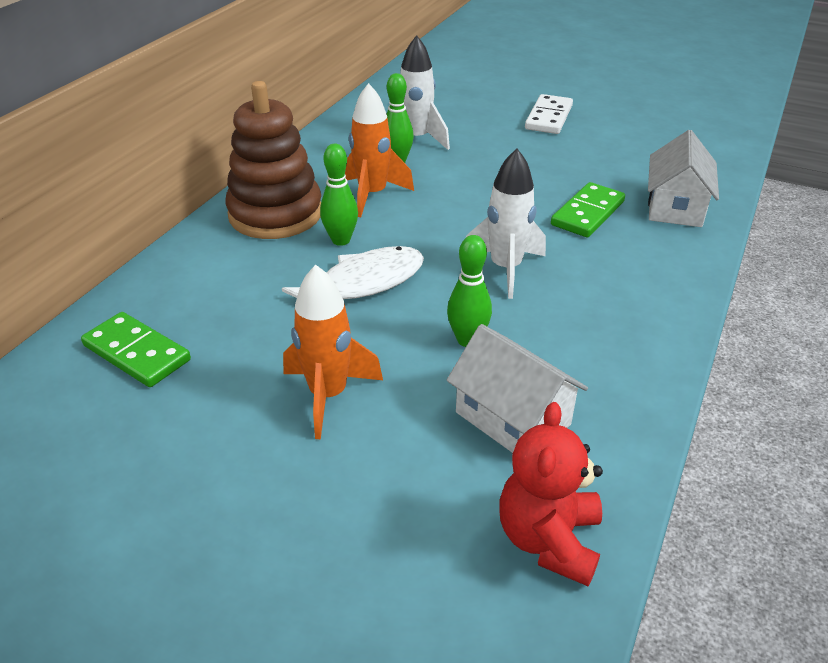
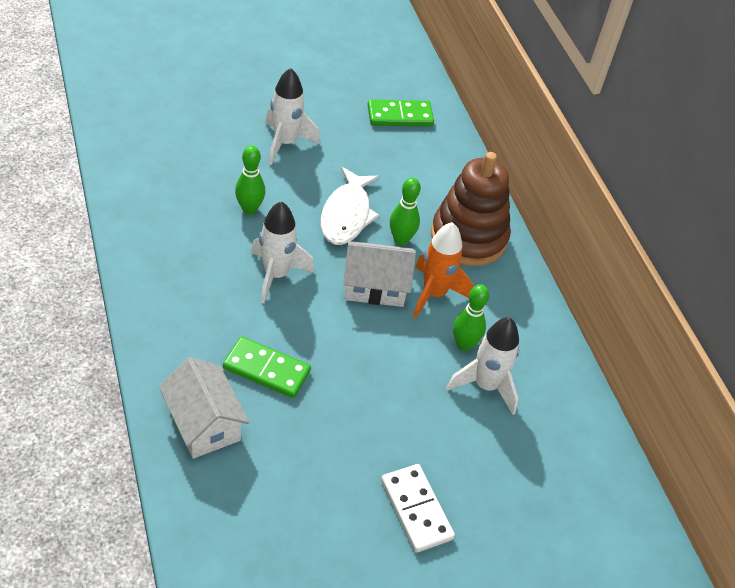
camera: 130 degrees right, 10 degrees up
orange rocket [283,265,383,439] -> white rocket [265,68,320,165]
white house [447,324,588,453] -> white house moved to [343,241,416,307]
red teddy bear [499,402,603,586] -> none
green domino [551,182,625,237] -> green domino turned 60 degrees counterclockwise [223,336,311,398]

